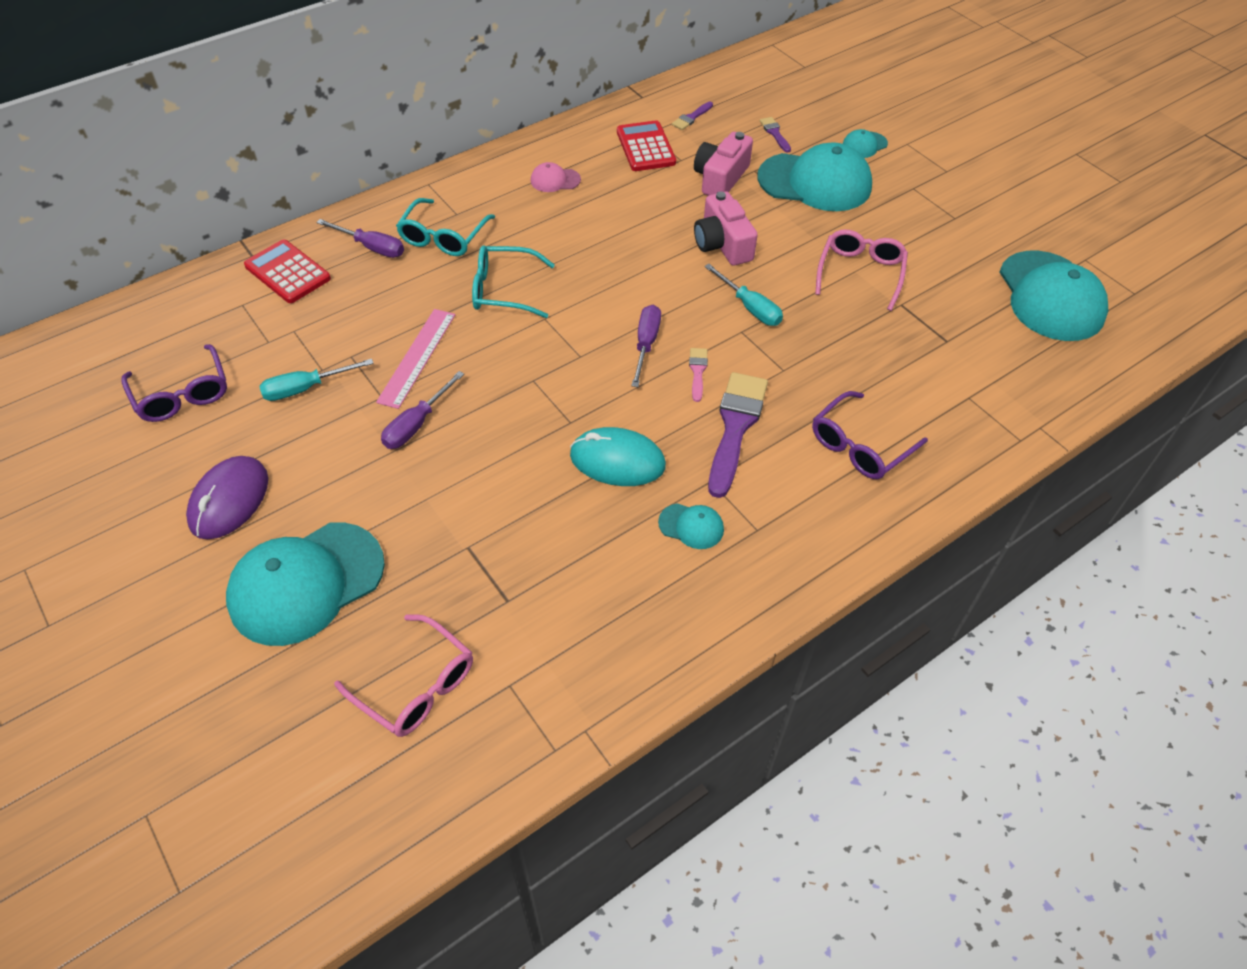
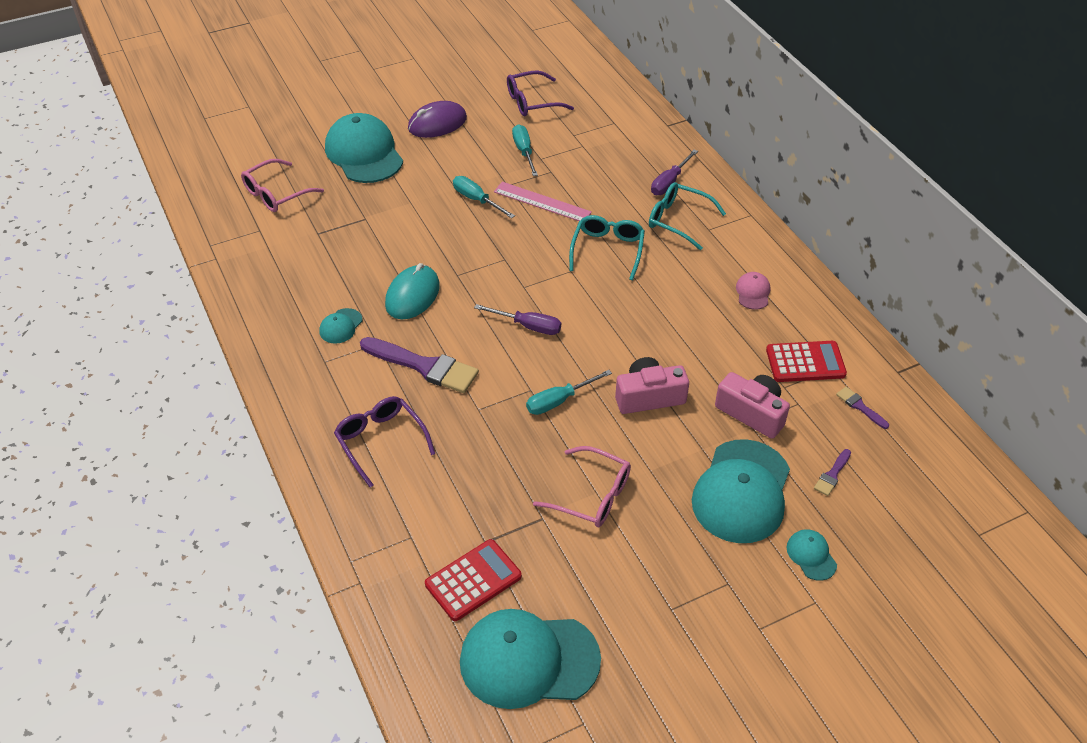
camera: 100 degrees right, 5 degrees down
purple mouse [186,456,268,539] -> purple mouse turned 60 degrees counterclockwise [408,101,467,138]
red calculator [244,240,331,303] -> red calculator moved to [425,539,522,621]
purple screwdriver [381,371,464,449] -> turquoise screwdriver [453,176,515,218]
pink brush [689,348,708,402] -> none
purple brush [760,117,791,153] -> purple brush turned 135 degrees clockwise [814,449,851,496]

